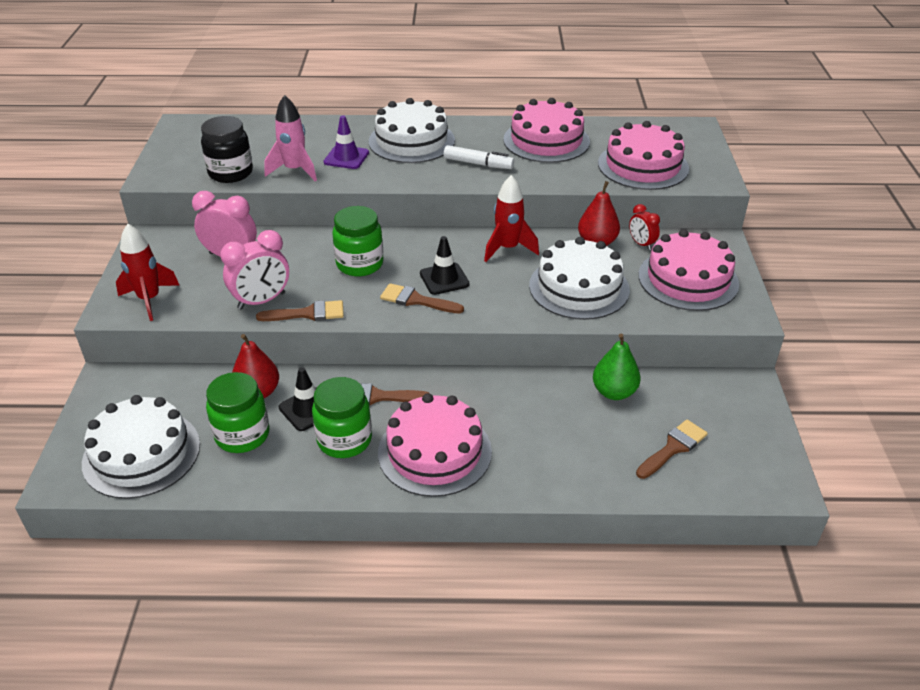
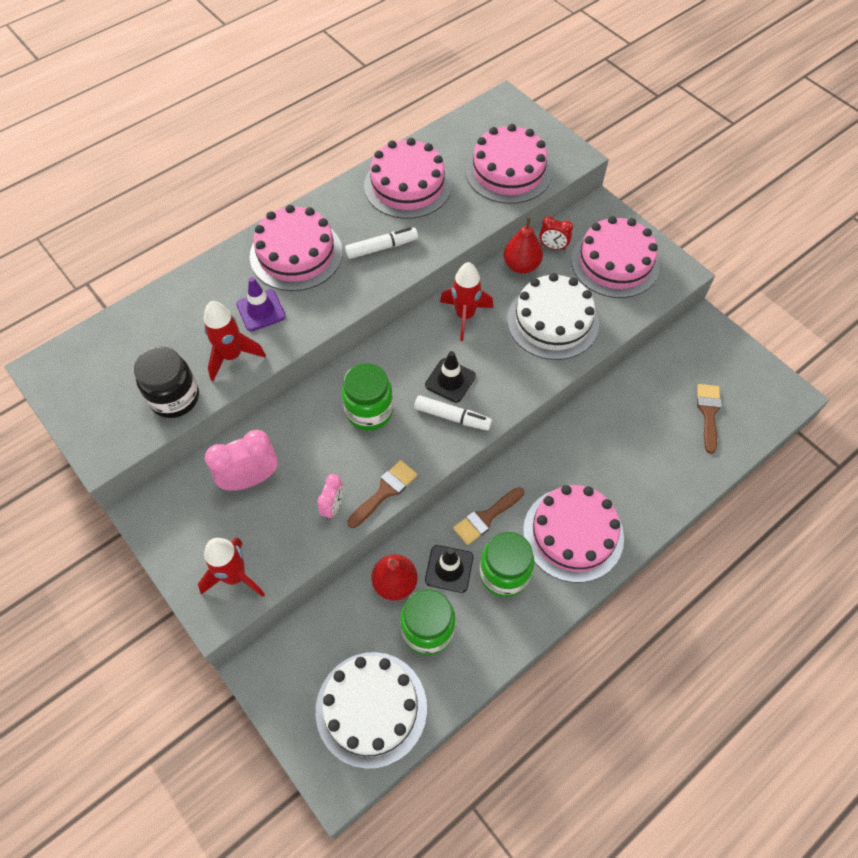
camera: 40 degrees left, 20 degrees up
pink clock [220,230,289,310] -> pink clock [318,474,344,520], size x0.58
pink rocket [264,95,317,181] -> red rocket [204,301,266,381]
white cake [368,98,455,163] -> pink cake [250,205,343,291]
brown brush [380,283,464,314] -> white marker [414,395,492,431]
green pear [593,334,641,400] -> none

